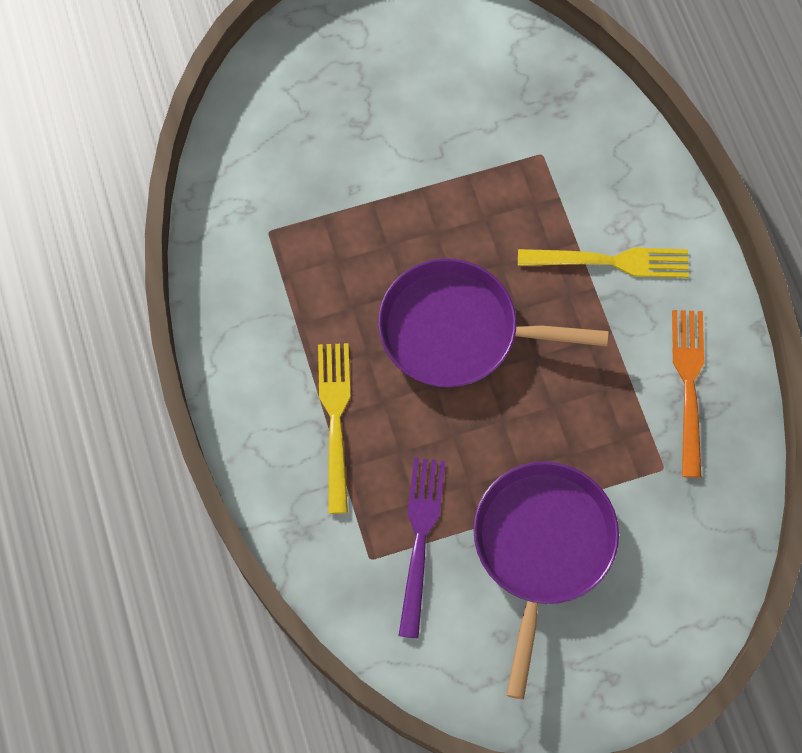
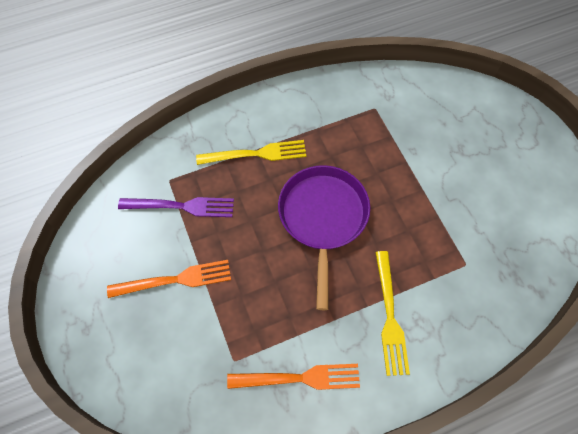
camera: 85 degrees right, 5 degrees down
purple pan [473,461,619,699] -> orange fork [107,260,231,298]

